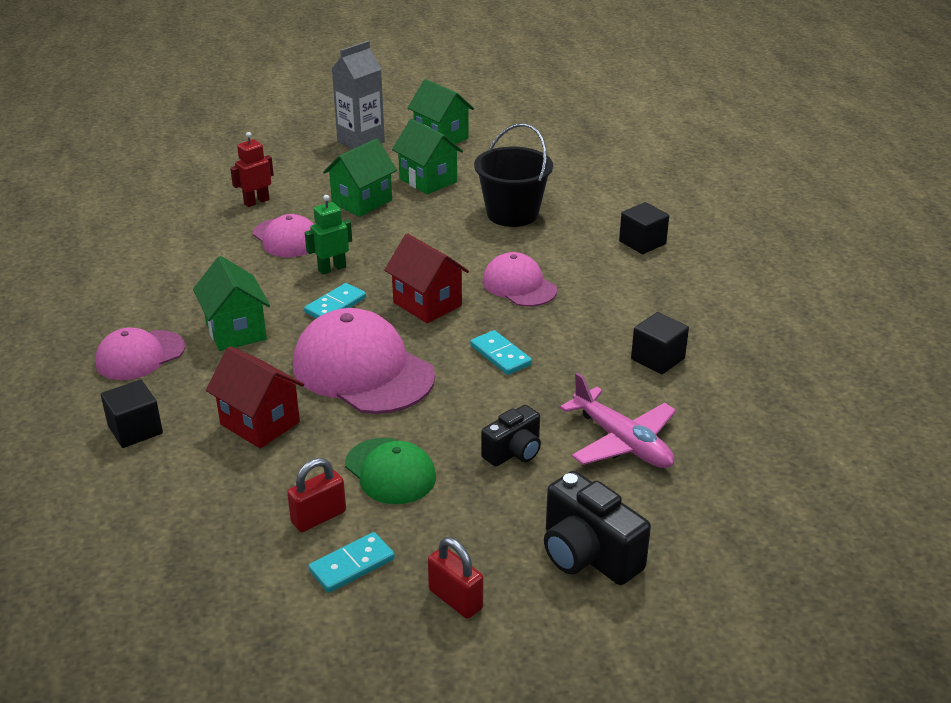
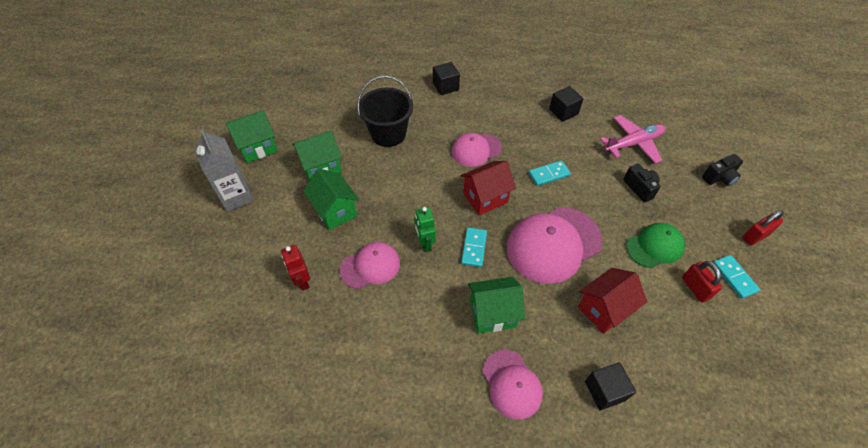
camera: 75 degrees left, 20 degrees up
turquoise domino [304,283,366,318] -> turquoise domino turned 45 degrees clockwise [461,227,487,267]
black camera [544,471,651,585] -> black camera [702,154,743,186], size x0.64

